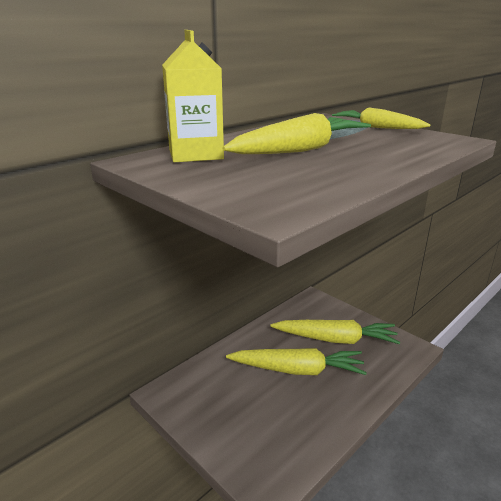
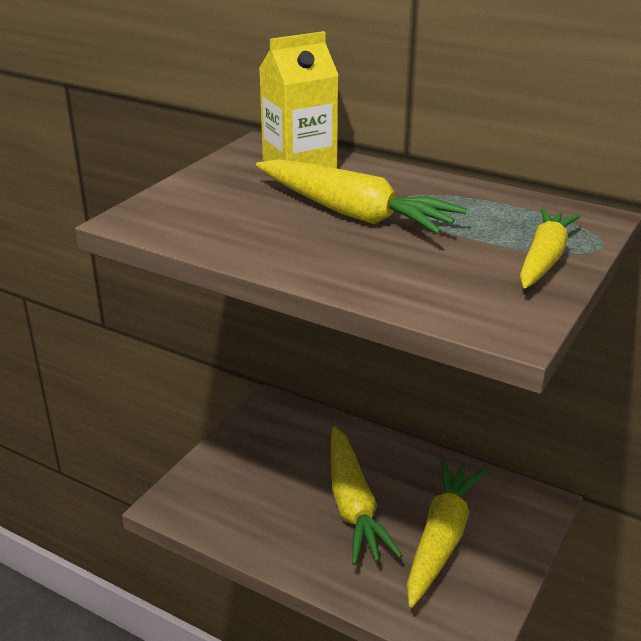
camera: 75 degrees right, 5 degrees up
yellow carrot [271,320,400,344] -> yellow carrot turned 150 degrees counterclockwise [407,459,486,608]

